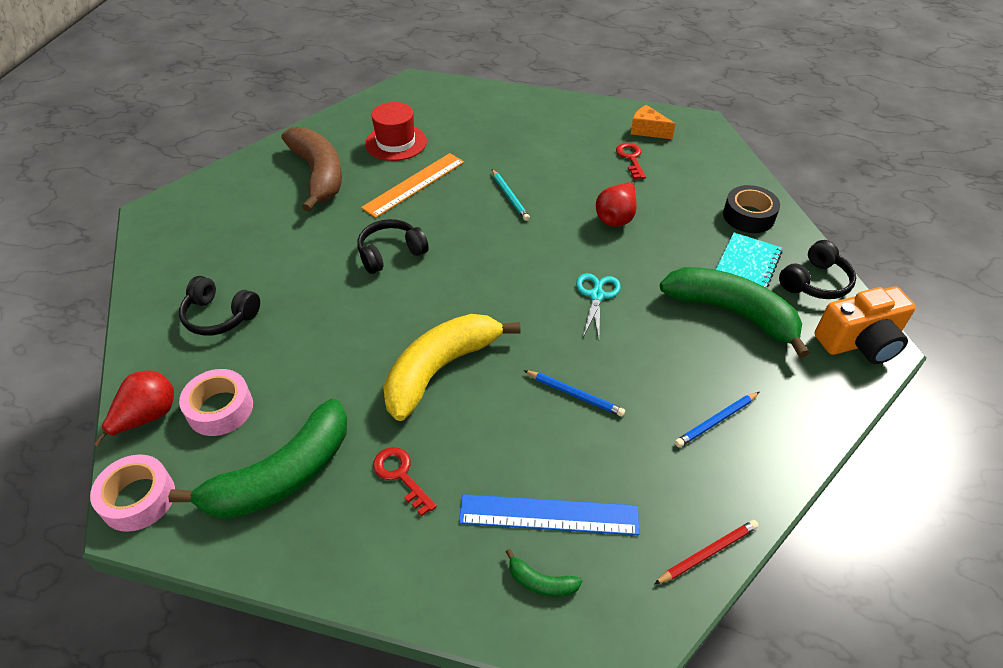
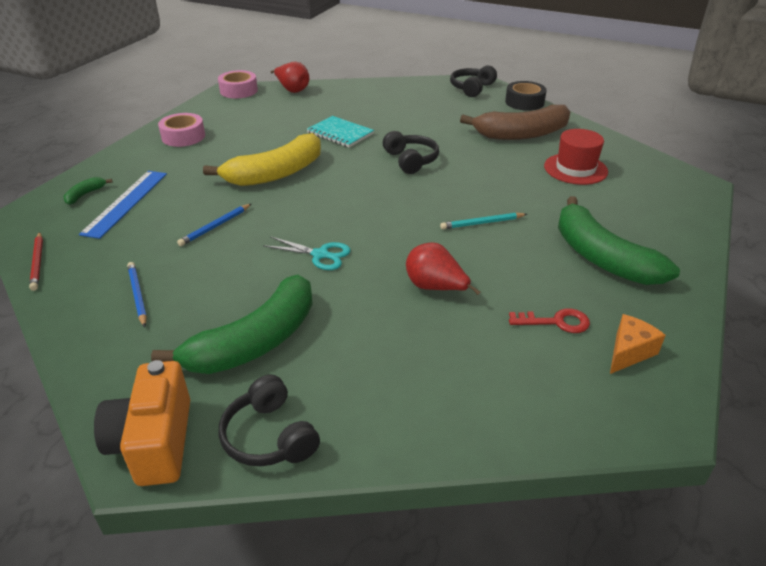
camera: 100 degrees right, 10 degrees down
green banana [168,399,347,519] -> green banana moved to [558,196,680,285]
black headphones [179,276,260,336] -> black headphones moved to [450,65,497,97]
pink tape [179,369,253,436] -> pink tape moved to [158,113,205,147]
orange ruler [361,153,464,218] -> none
red key [373,447,437,516] -> none
yellow banana [383,314,521,421] -> yellow banana turned 90 degrees clockwise [203,133,321,186]
turquoise notebook [716,233,782,288] -> turquoise notebook moved to [307,116,374,148]
black tape [723,185,780,233] -> black tape moved to [505,81,547,111]

